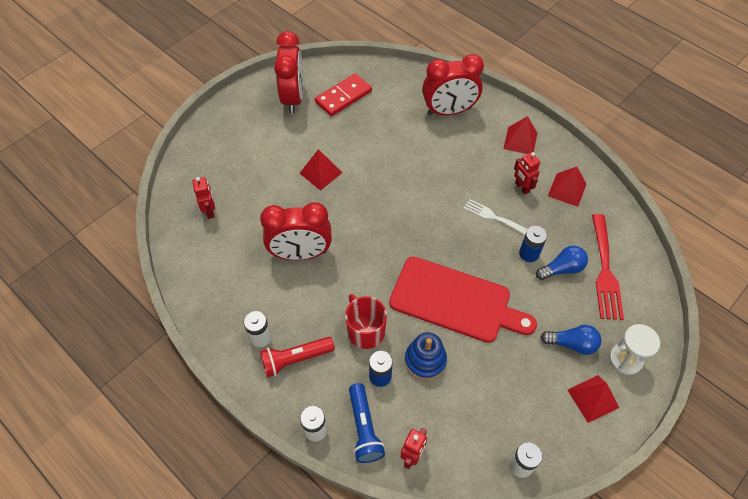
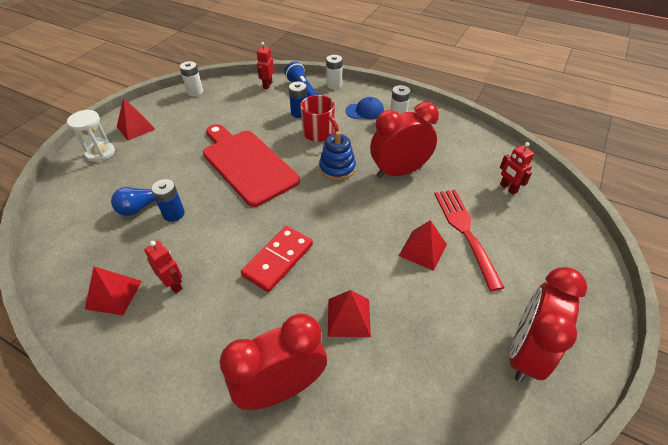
camera: 165 degrees right, 10 degrees down
red flashlight [260,337,335,377] -> blue cap [346,97,384,119]
red clock [274,31,303,113] -> red clock turned 45 degrees clockwise [510,267,588,382]
red domino [315,73,372,116] -> red domino moved to [241,226,313,292]
red cutting board [389,257,537,343] -> red cutting board turned 45 degrees clockwise [203,124,300,207]
blue stacking toy [405,332,447,380] -> blue stacking toy moved to [319,131,356,181]
white fork [463,199,527,235] -> none
red pyramid [503,116,537,154] -> red pyramid moved to [328,290,371,337]
blue light bulb [540,325,601,355] -> none
red fork [592,214,624,320] -> red fork moved to [434,190,505,291]

